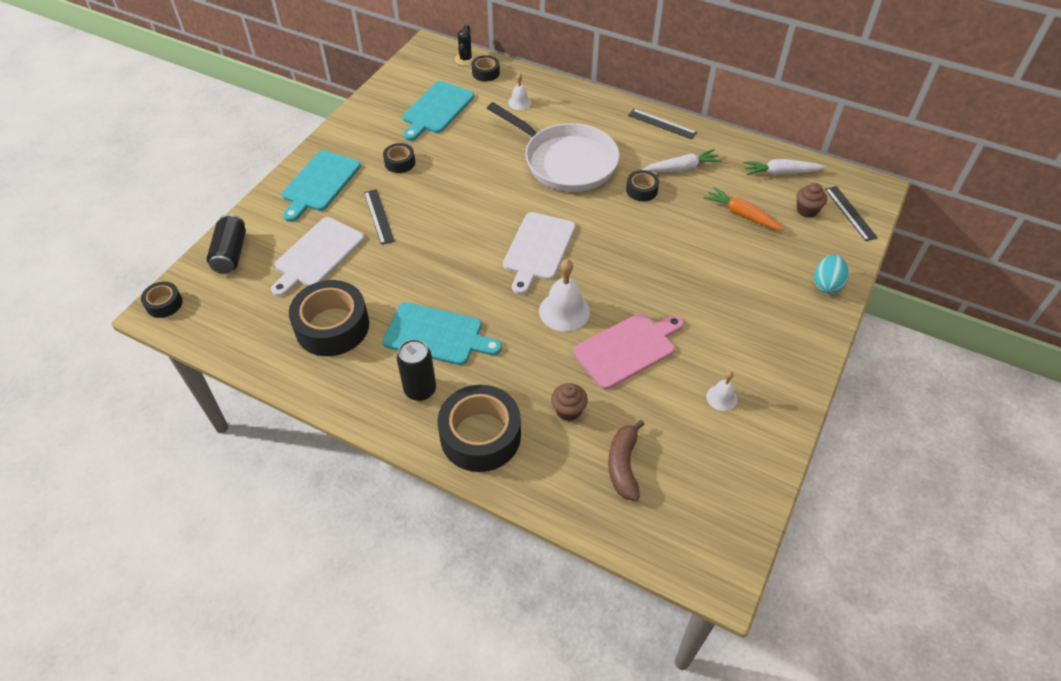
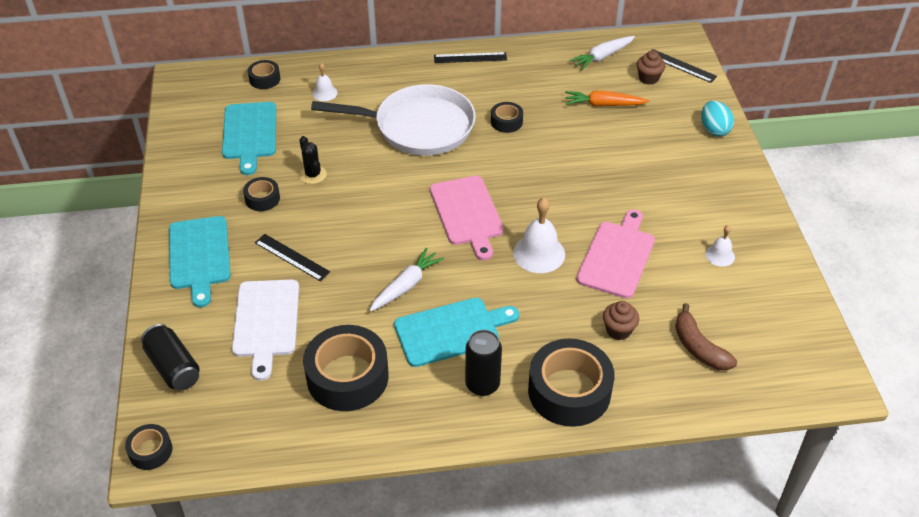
camera: 35 degrees left, 5 degrees down
black cactus [455,24,477,66] -> black cactus moved to [299,136,327,184]
white cutting board [503,212,575,294] -> pink cutting board [430,176,504,260]
white carrot [642,149,722,172] -> white carrot moved to [369,247,444,312]

